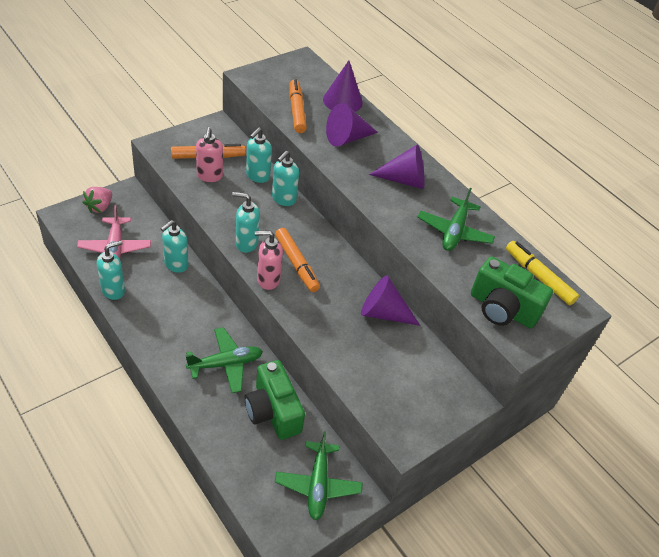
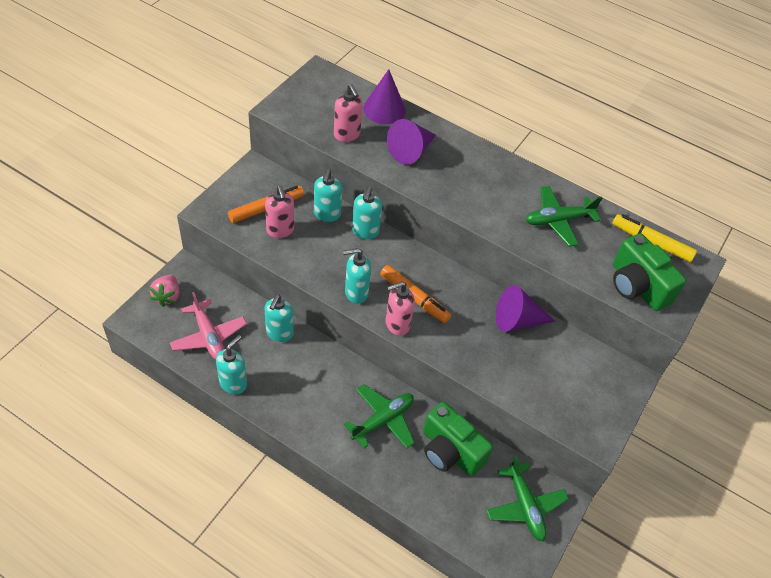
camera: 20 degrees left, 5 degrees up
orange marker [289,79,307,133] -> pink soap dispenser [334,84,363,142]
purple cone [369,144,425,189] -> none
green plane [418,188,495,251] -> green plane turned 75 degrees clockwise [526,186,603,247]
green camera [471,256,553,328] -> green camera turned 45 degrees clockwise [613,233,687,311]

